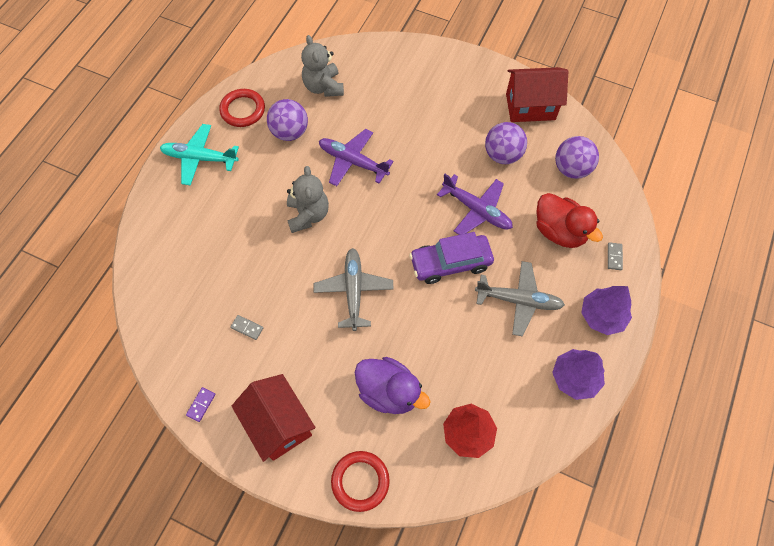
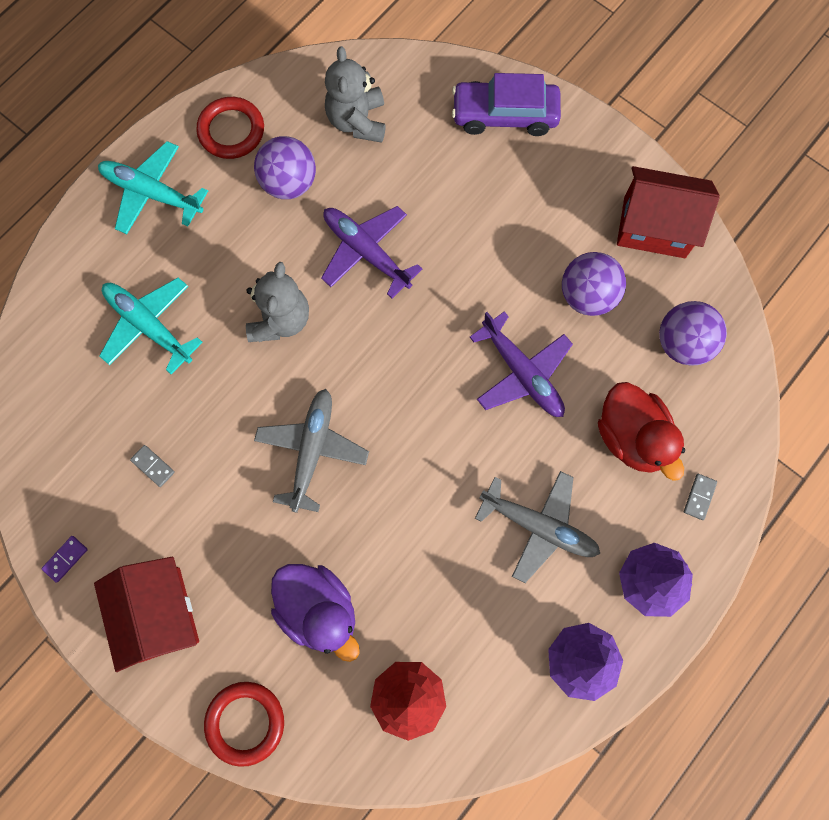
camera: 15 degrees right, 10 degrees up
purple car [409,232,494,284] -> purple car moved to [452,73,561,136]
none -> turquoise plane [99,278,203,374]

